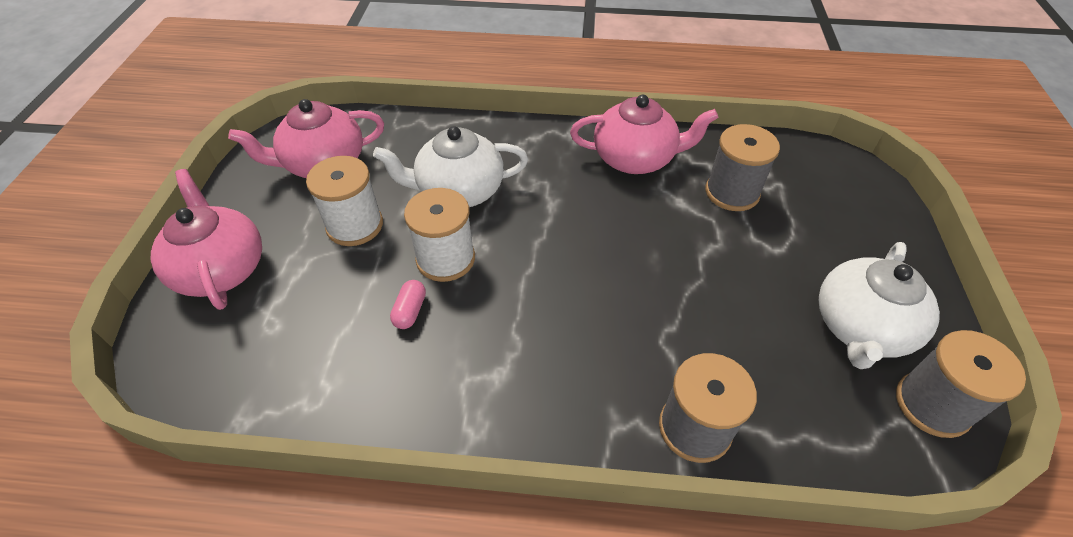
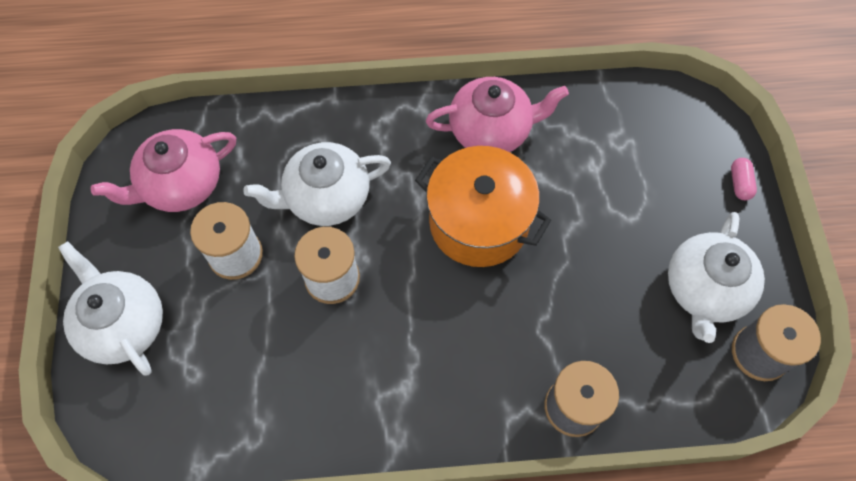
camera: 10 degrees left, 15 degrees up
pink teapot [150,169,262,310] -> white teapot [58,241,163,375]
pink capsule [390,280,426,329] -> pink capsule moved to [731,158,757,200]
grey spool [705,124,780,211] -> none
none -> orange pot [415,146,551,267]

